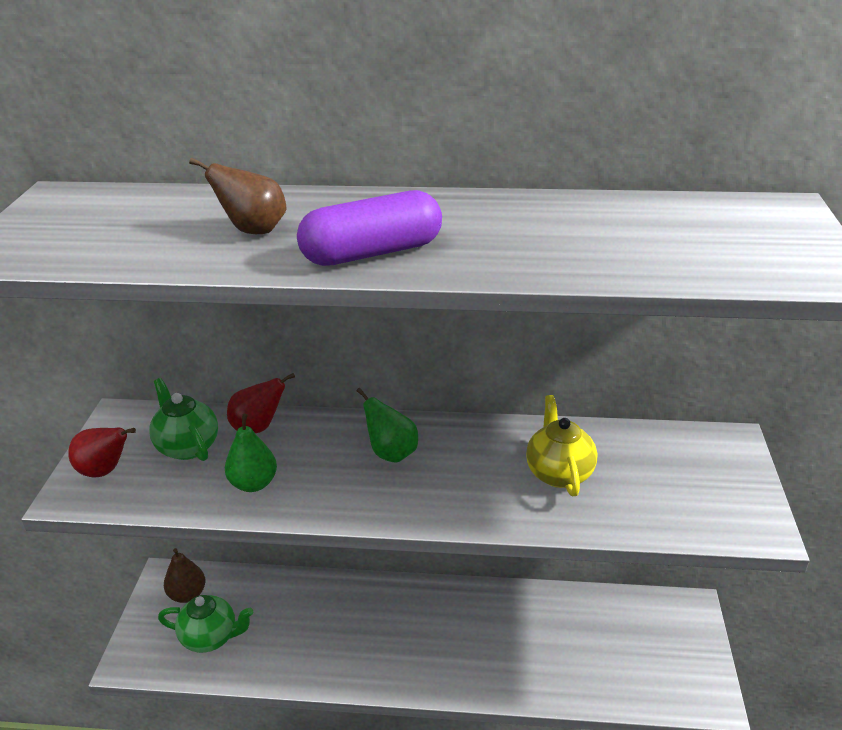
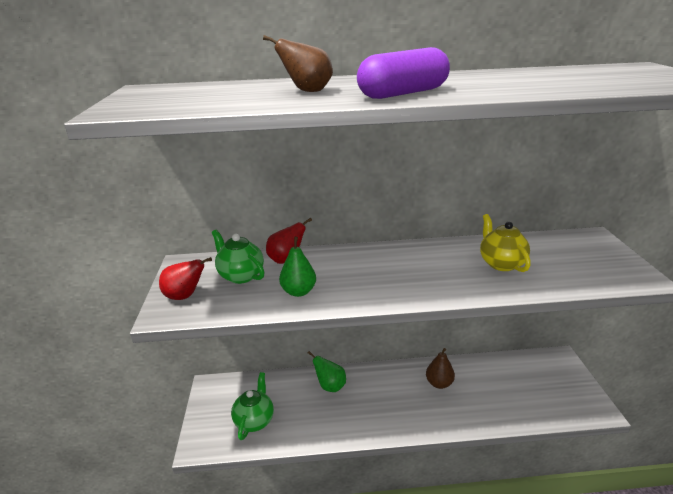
camera: 10 degrees left, 5 degrees down
green teapot [158,595,253,653] -> green teapot turned 75 degrees counterclockwise [231,372,274,440]
brown pear [164,548,206,603] -> brown pear moved to [426,348,455,389]
green pear [356,388,418,463] -> green pear moved to [308,351,346,392]

